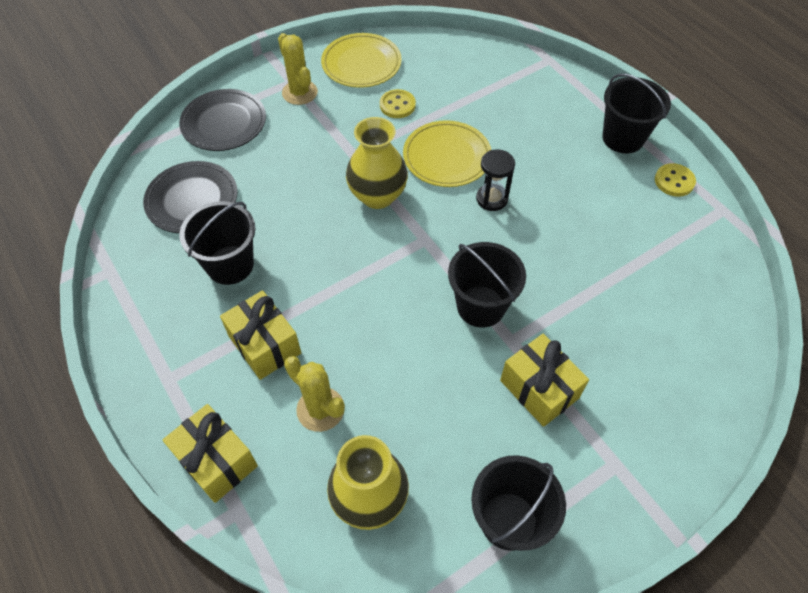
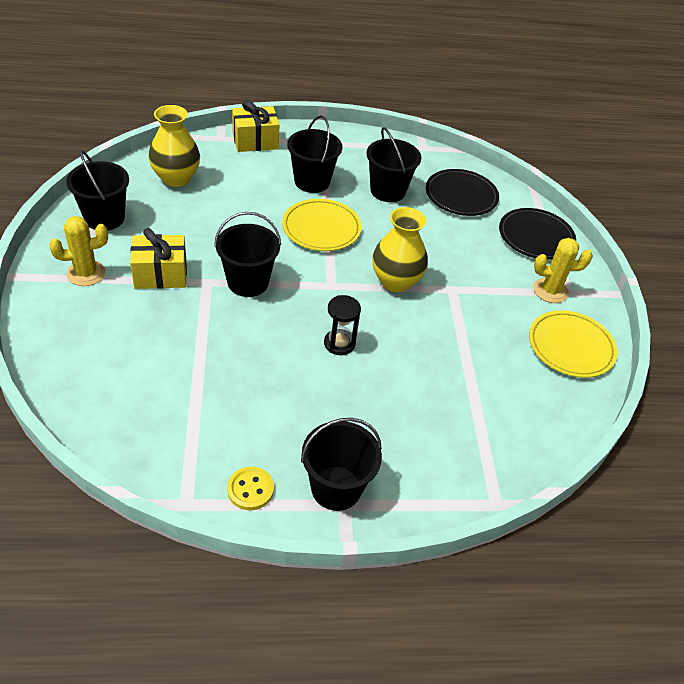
camera: 115 degrees right, 10 degrees down
yellow gift [220,290,301,380] -> black bucket [287,115,342,193]
yellow cactus [284,356,345,432] -> yellow cactus moved to [49,216,108,286]
yellow button [380,89,416,118] -> none
yellow plate [403,120,491,187] -> yellow plate moved to [282,199,362,251]

